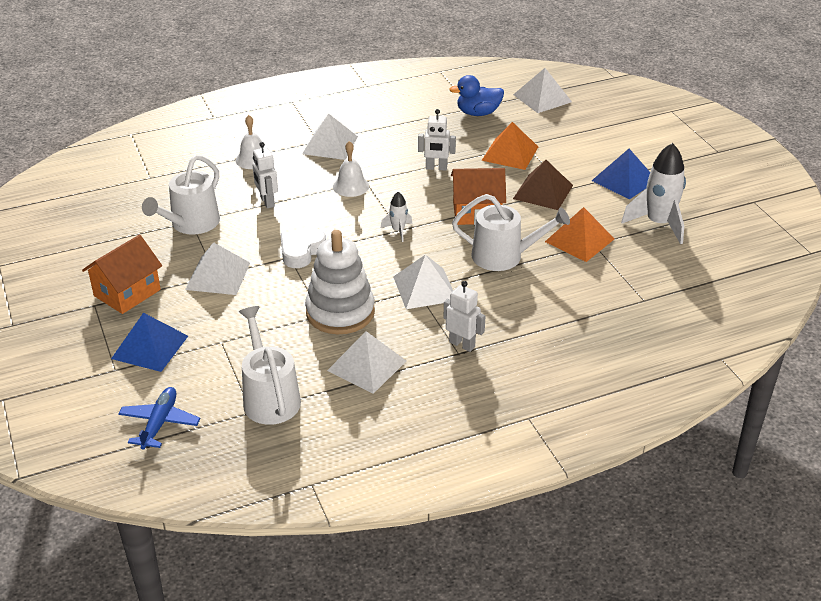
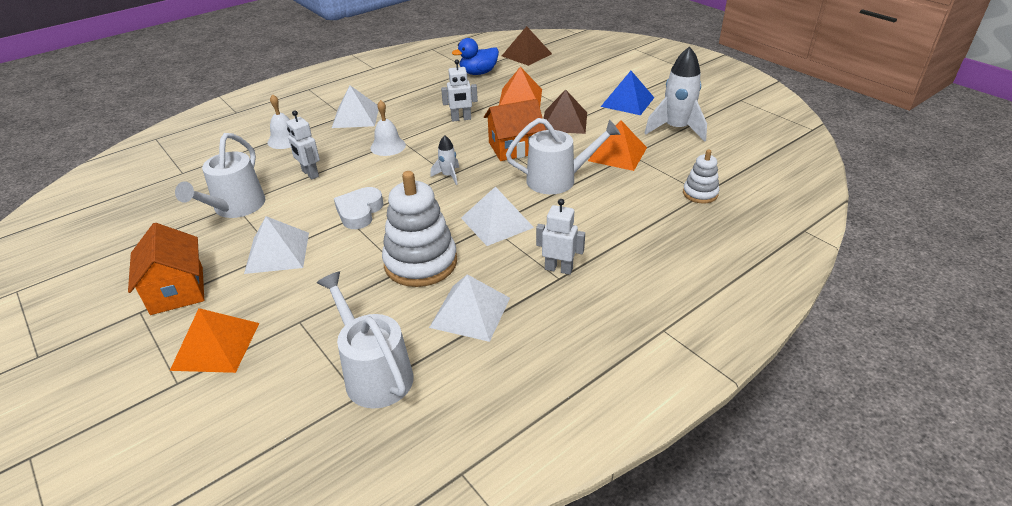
camera: 15 degrees left, 0 degrees up
orange house [82,235,162,314] -> orange house turned 45 degrees counterclockwise [128,223,204,315]
blue pyramid [111,313,188,372] -> orange pyramid [170,308,259,373]
blue plane [118,387,201,450] -> none
white pyramid [513,68,572,113] -> brown pyramid [502,26,552,66]
none -> white stacking toy [683,149,719,204]

